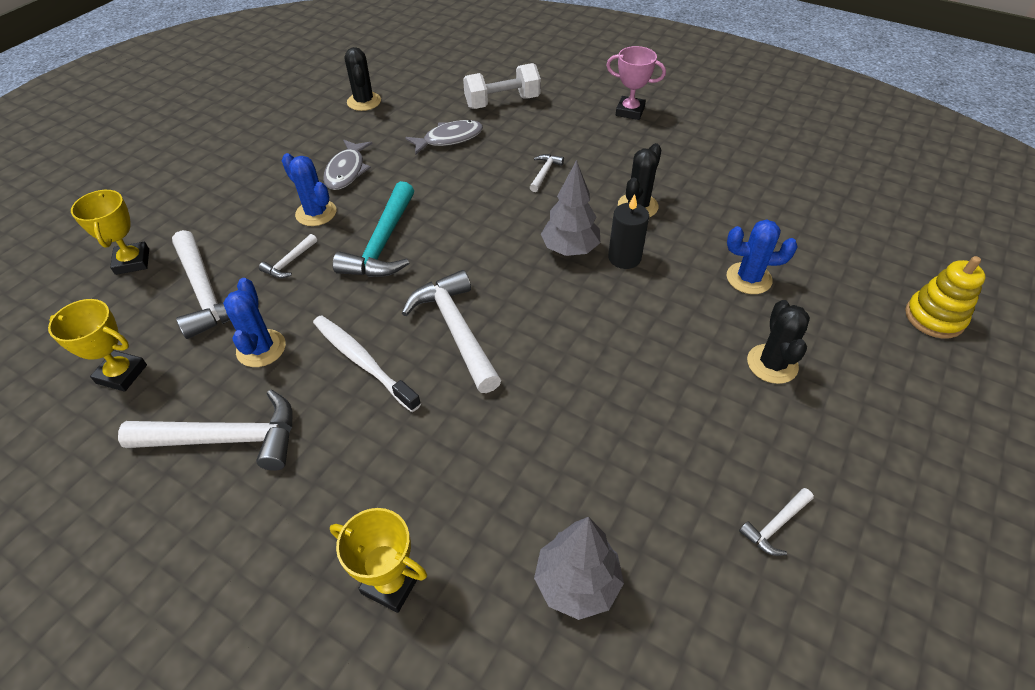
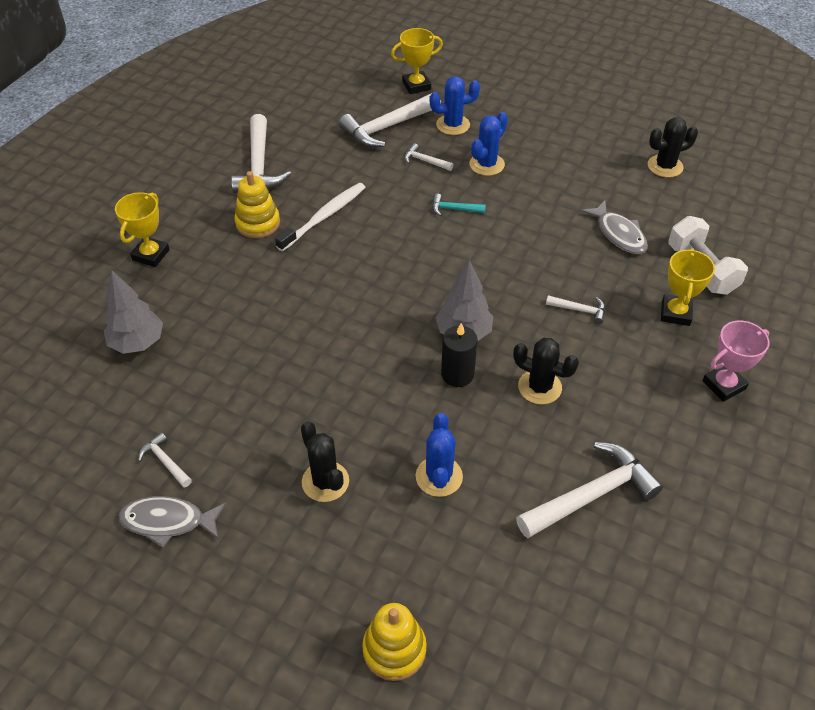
camera: 85 degrees right, 0 degrees up
yellow trophy [48,299,147,392] -> yellow trophy moved to [661,248,715,326]
blue cactus [223,278,286,367] -> blue cactus moved to [429,76,480,135]
grey fish [323,140,373,190] -> grey fish moved to [119,496,226,548]
turquoise hammer [333,181,414,277] -> turquoise hammer [432,193,486,216], size x0.47
white hammer [402,270,501,393] -> white hammer moved to [516,442,663,538]
pink trophy [606,46,666,120] -> pink trophy turned 45 degrees clockwise [702,321,769,402]
black cactus [747,300,810,384] -> black cactus turned 60 degrees clockwise [301,421,349,502]
none -> yellow stacking toy [234,171,280,238]

